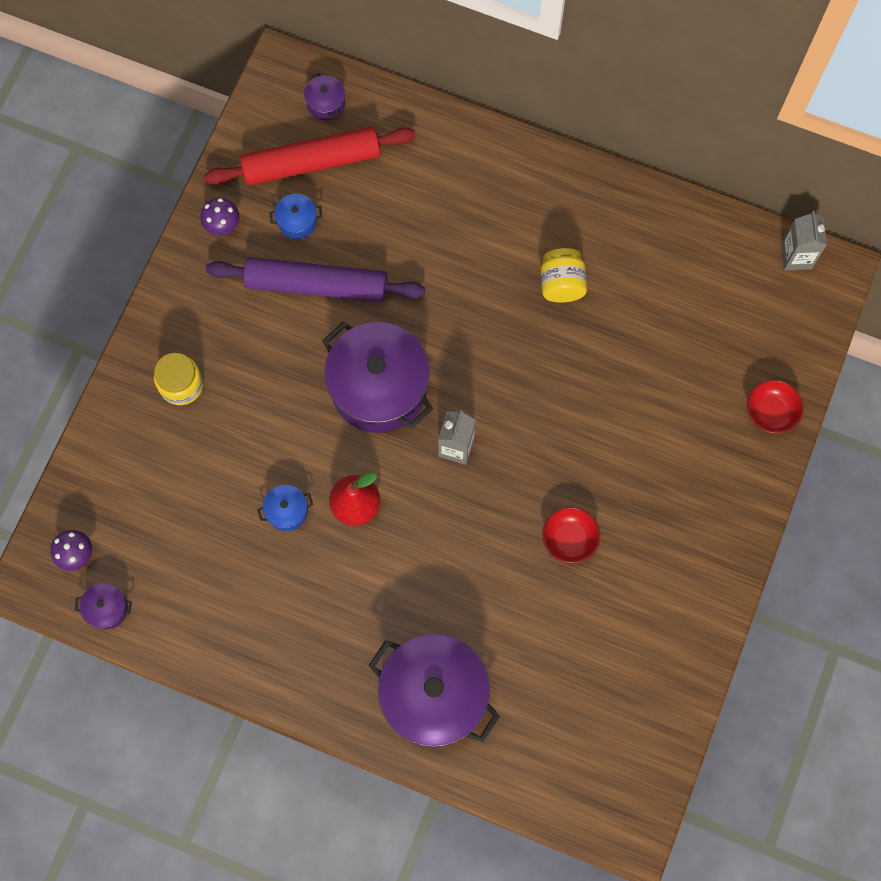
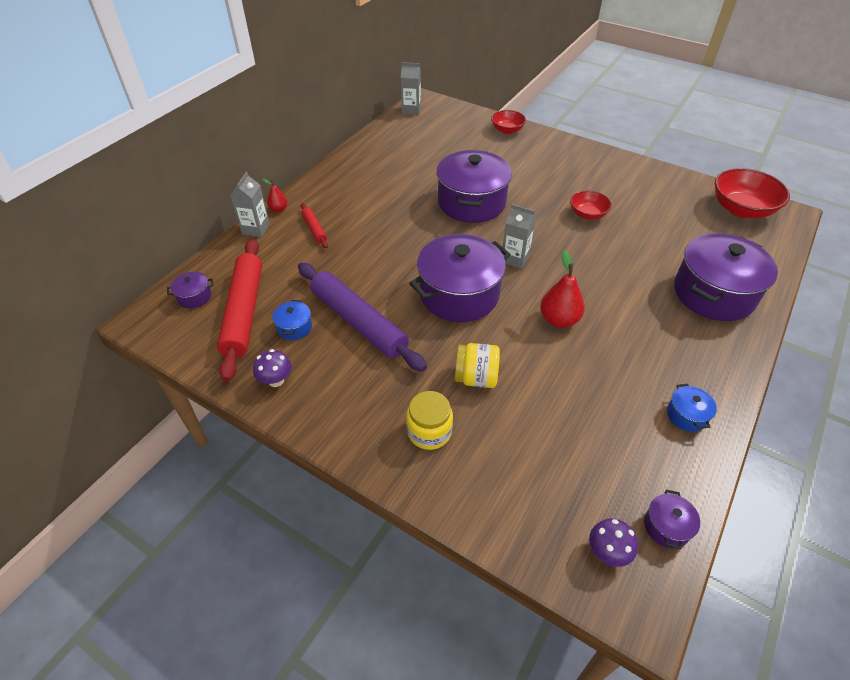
camera: 80 degrees left, 25 degrees down
purple rolling pin [206,257,425,303] -> purple rolling pin turned 60 degrees counterclockwise [298,263,427,371]
blue pot [257,485,313,531] -> blue pot moved to [667,384,717,432]
yellow jar [541,248,587,303] -> yellow jar moved to [455,343,500,388]
none -> grey carton [230,172,270,237]
none -> red pear [262,179,287,212]
none -> red rolling pin [301,203,328,248]
none -> purple pot [436,150,512,223]
none -> red bowl [715,168,790,218]

